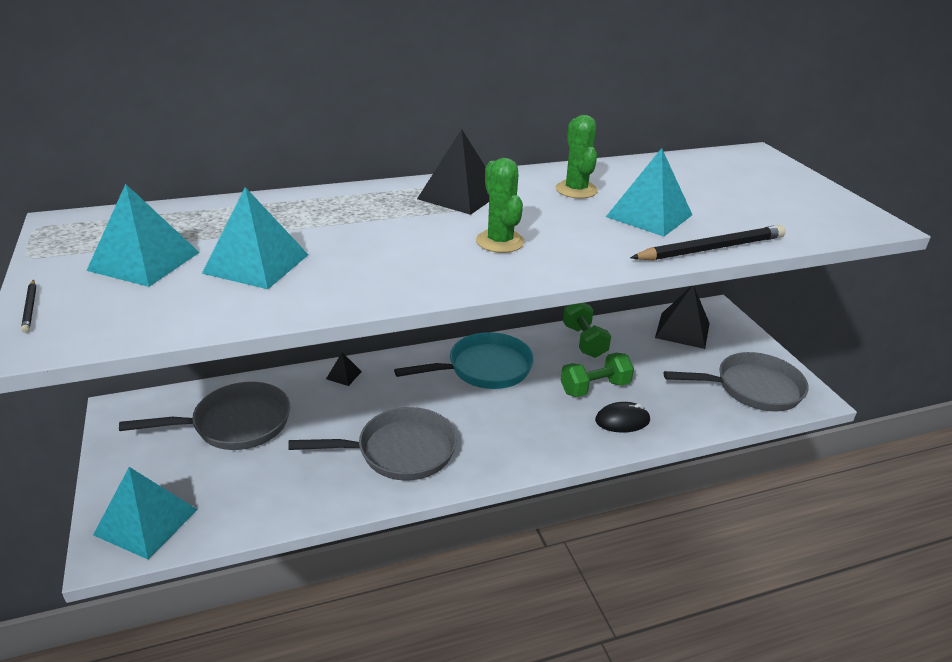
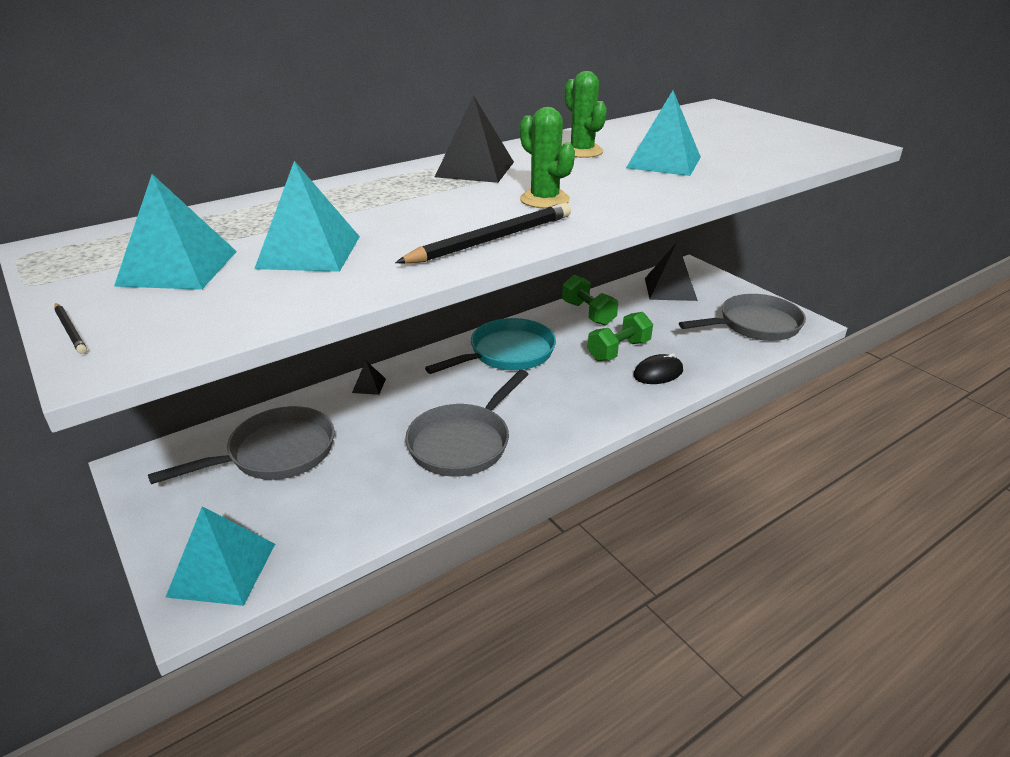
camera: 15 degrees left, 0 degrees up
grey pan [288,407,457,481] -> grey pan turned 150 degrees clockwise [405,370,529,476]
black pencil [630,225,786,260] -> black pencil moved to [395,203,571,264]

